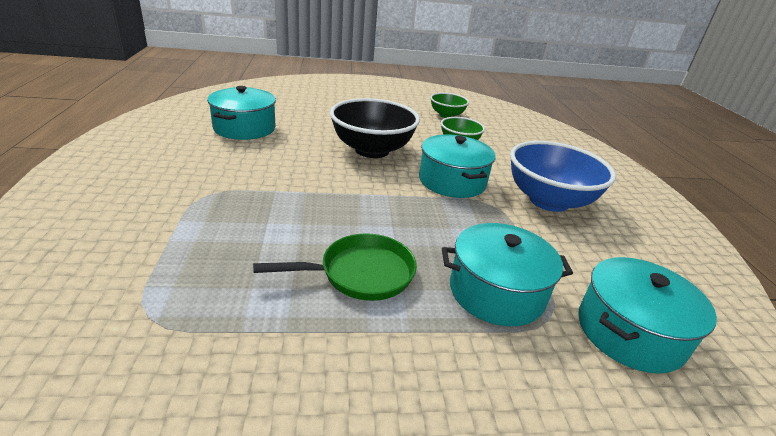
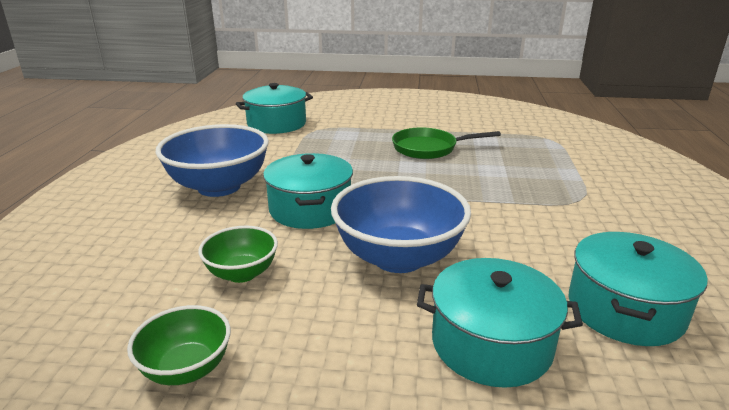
camera: 165 degrees left, 5 degrees down
black bowl [330,98,420,158] -> blue bowl [331,176,471,273]
turquoise pot [442,223,573,326] -> turquoise pot moved to [417,258,583,388]

